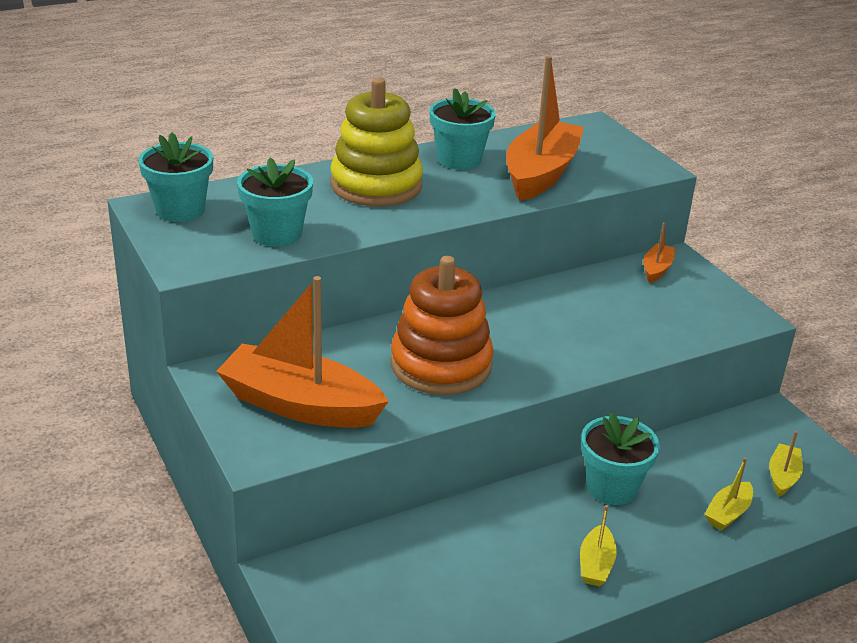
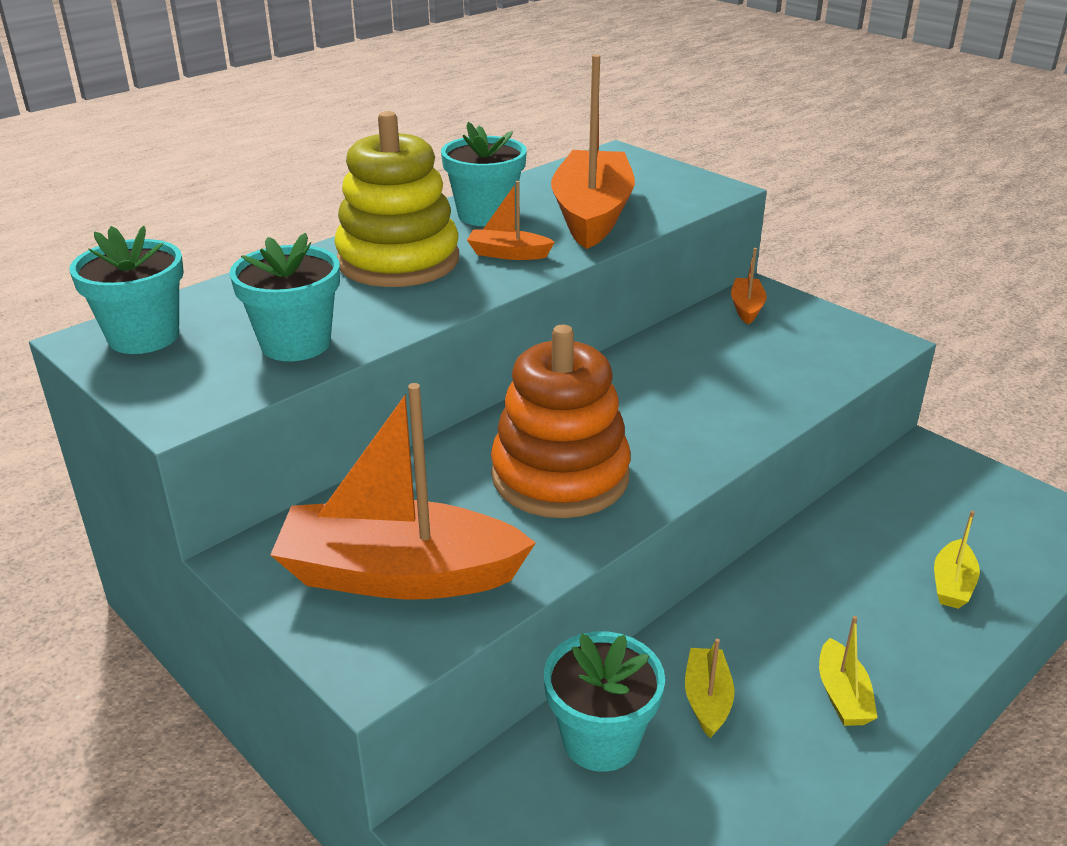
camera: 15 degrees left, 0 degrees up
turquoise flower pot [581,412,660,505] -> turquoise flower pot moved to [544,631,665,772]
yellow boat [769,431,803,497] -> yellow boat moved to [685,639,735,738]
none -> orange boat [467,181,555,260]

